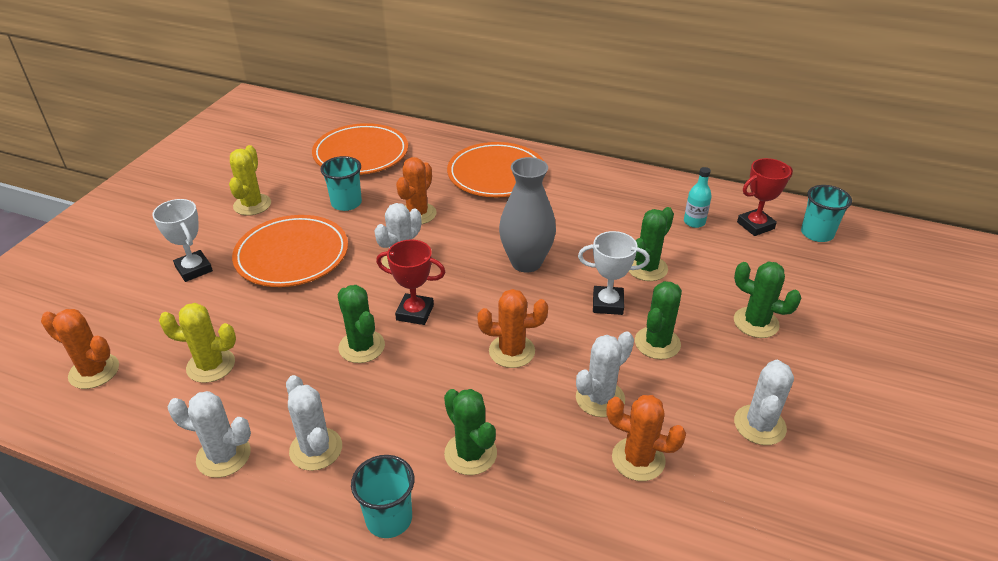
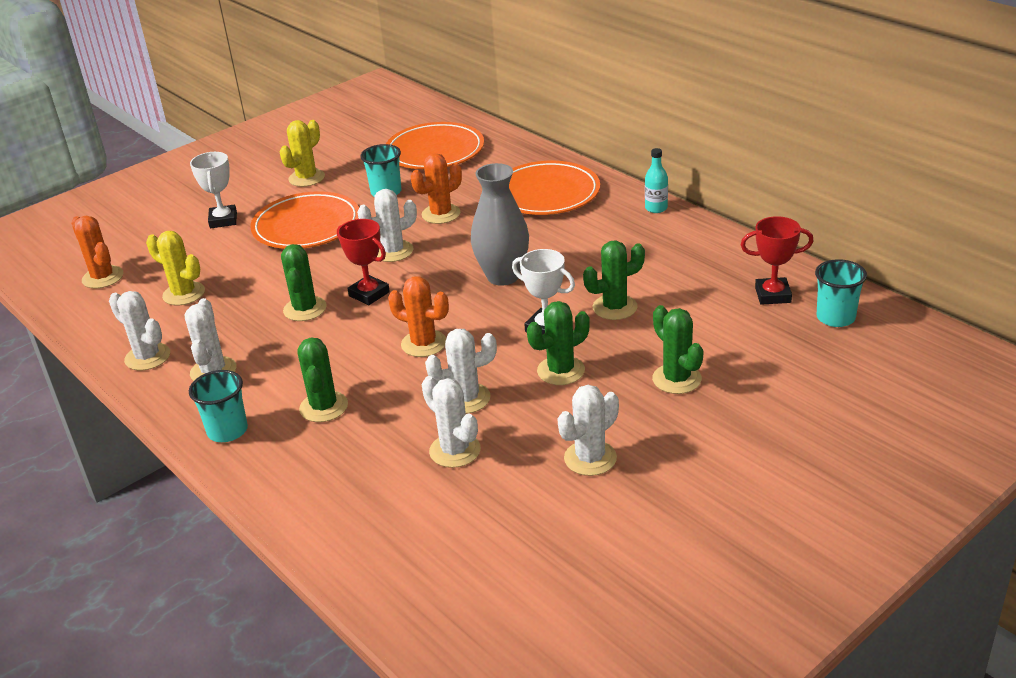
camera: 30 degrees right, 5 degrees down
orange cactus [606,395,686,481] -> white cactus [422,376,481,468]
turquoise bottle [684,167,711,228] -> turquoise bottle moved to [645,148,668,213]

